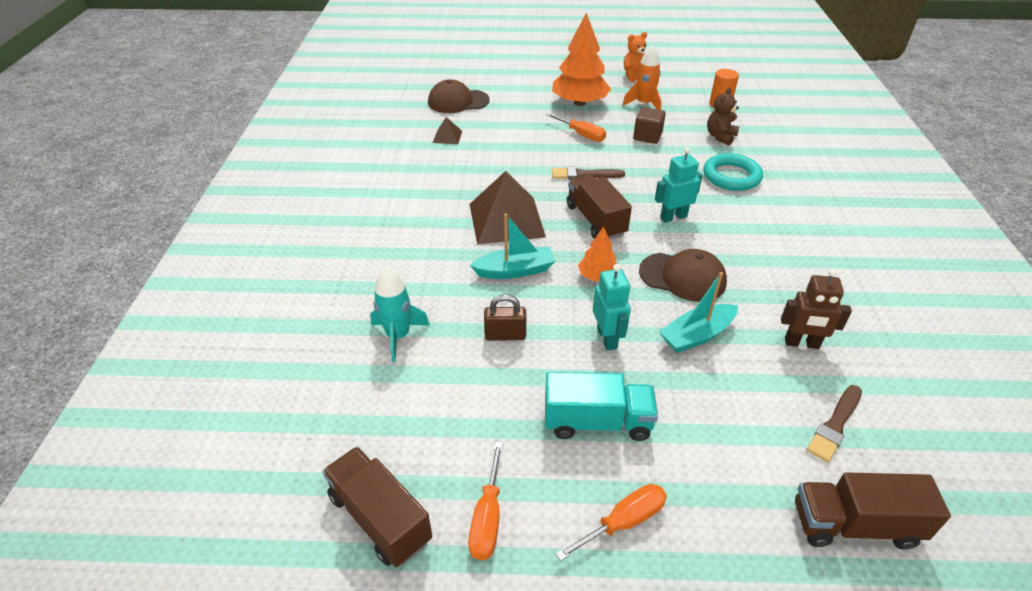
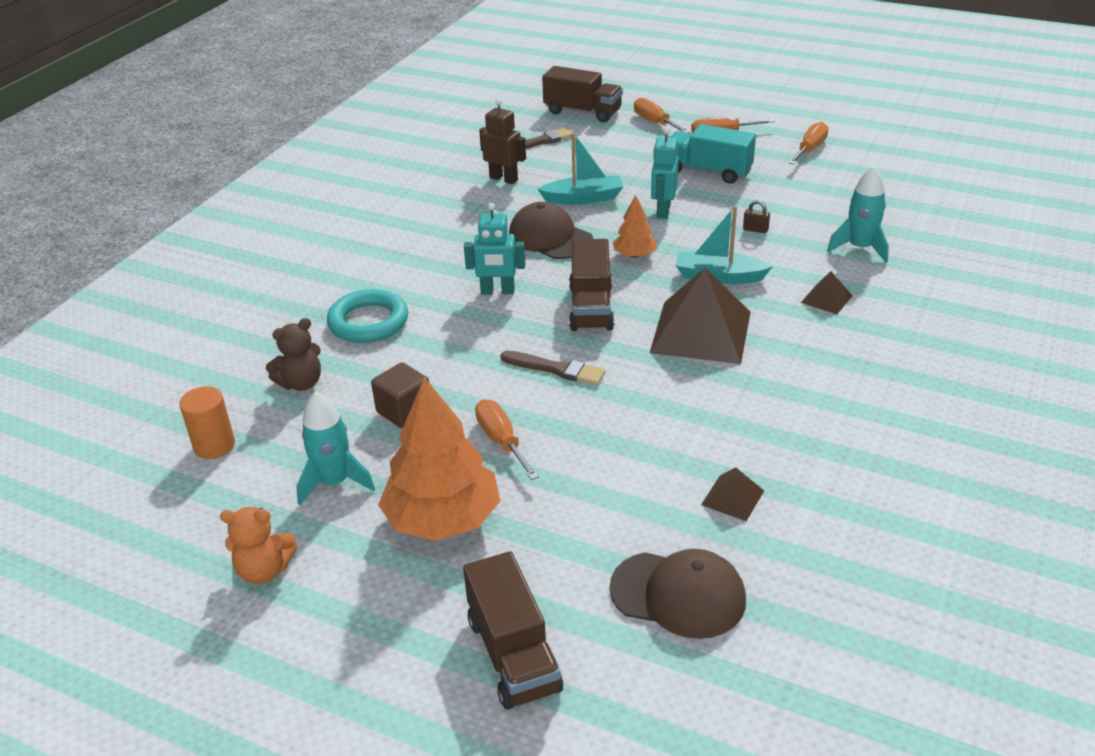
camera: 155 degrees left, 5 degrees down
brown truck [322,446,432,567] -> brown truck moved to [463,551,563,710]
brown padlock [484,294,526,341] -> brown padlock [743,200,770,233], size x0.62
orange rocket [622,45,662,110] -> turquoise rocket [296,391,375,505]
none -> orange screwdriver [634,98,690,133]
none -> brown pyramid [801,271,853,314]

